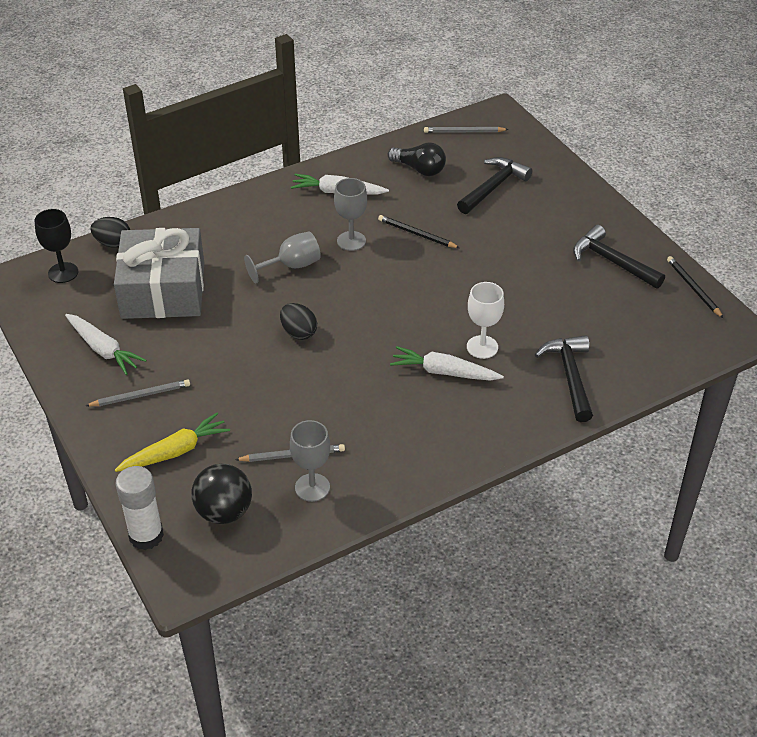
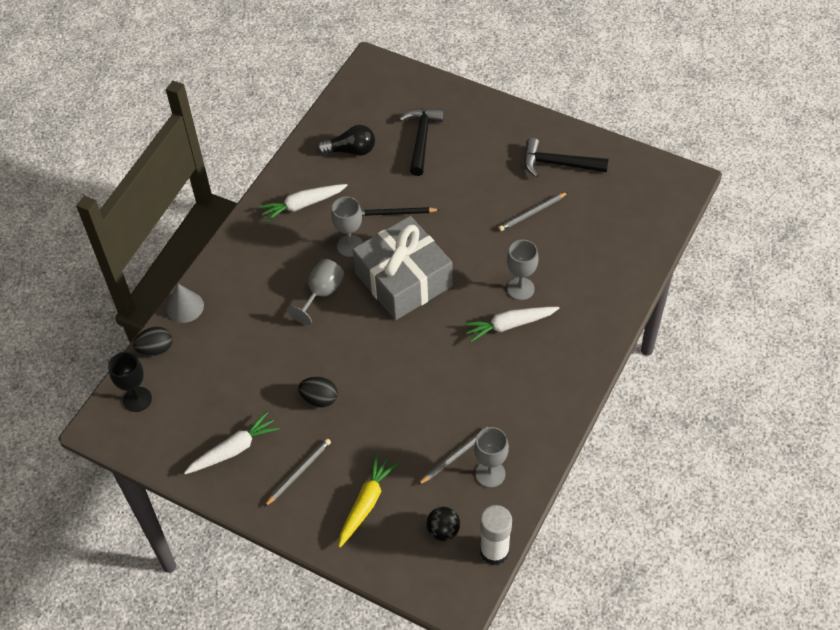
camera: 30 degrees left, 10 degrees up
white carrot [65,314,147,375] -> white carrot turned 45 degrees counterclockwise [184,412,280,474]
grey gift [114,228,204,319] -> grey gift moved to [352,216,453,320]
white glue stick [115,466,164,550] -> white glue stick moved to [480,505,512,565]
black ball [191,464,252,524] -> black ball [426,507,460,541], size x0.66
black egg [280,303,317,340] -> black egg moved to [298,377,338,408]
grey pencil [424,127,509,133] -> grey pencil moved to [498,192,568,231]
white goblet [467,282,504,359] -> grey goblet [507,240,539,300]
black hammer [535,335,593,422] -> none
black pencil [667,256,723,318] -> none
none -> grey cone [166,284,204,323]

